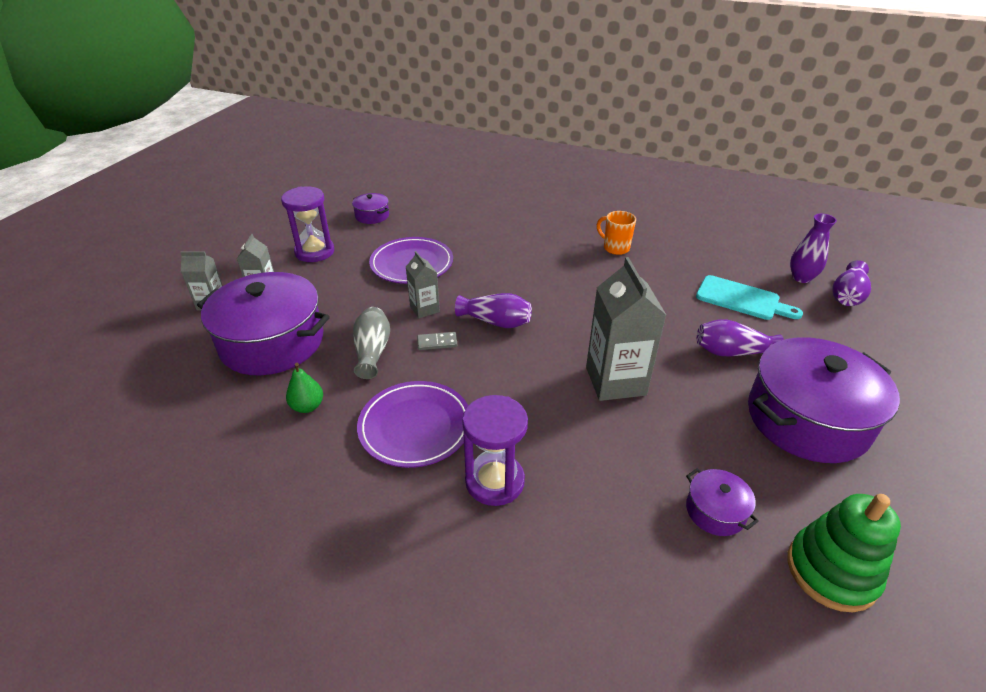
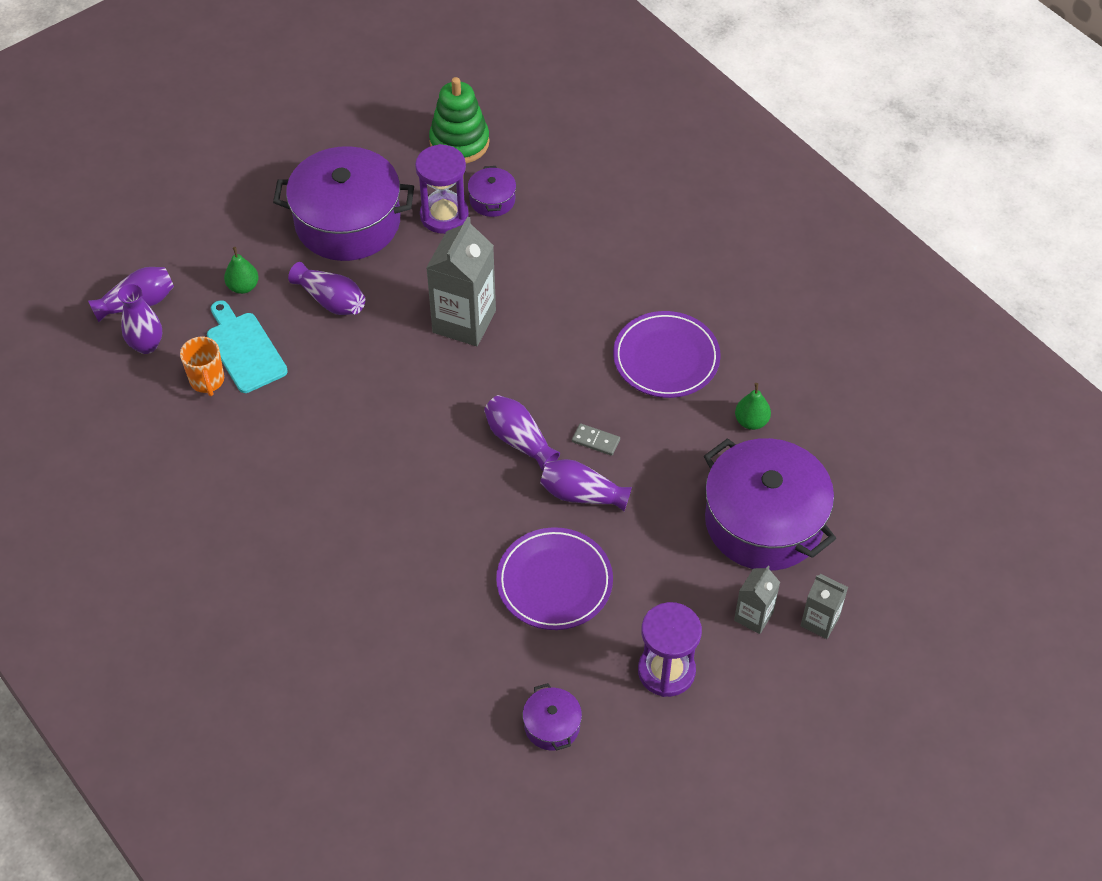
camera: 150 degrees left, 15 degrees up
grey vase [353,307,390,379] -> none
grey carton [406,251,440,318] -> purple vase [540,459,632,511]
purple hourglass [462,395,528,506] -> purple hourglass moved to [415,144,469,234]
orange mug [597,211,636,255] -> orange mug moved to [180,337,224,396]
none -> green pear [224,247,259,294]

